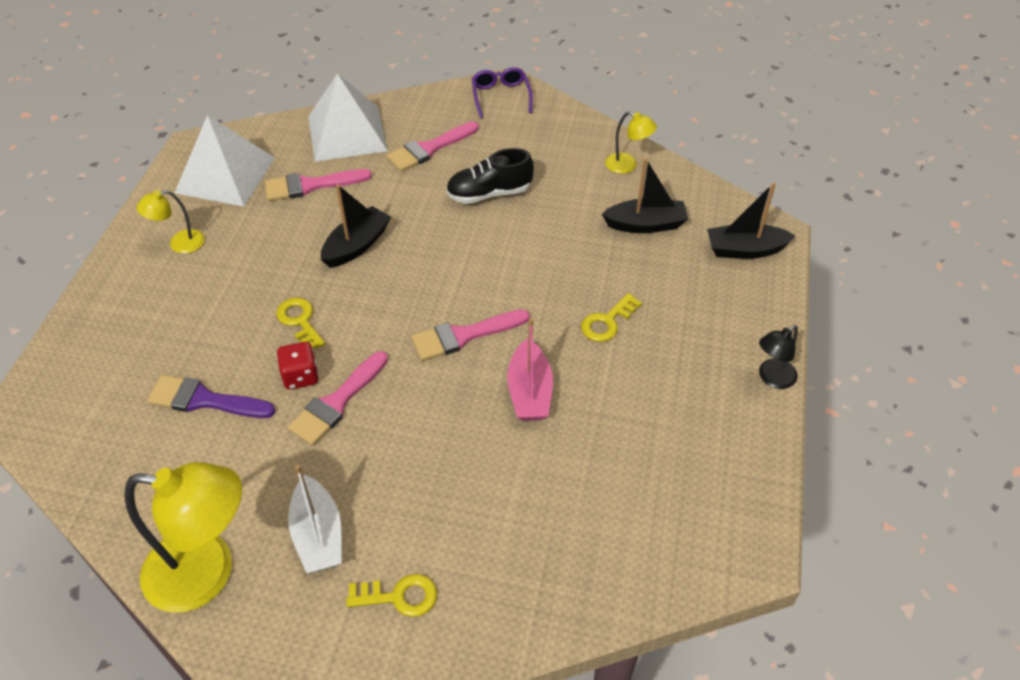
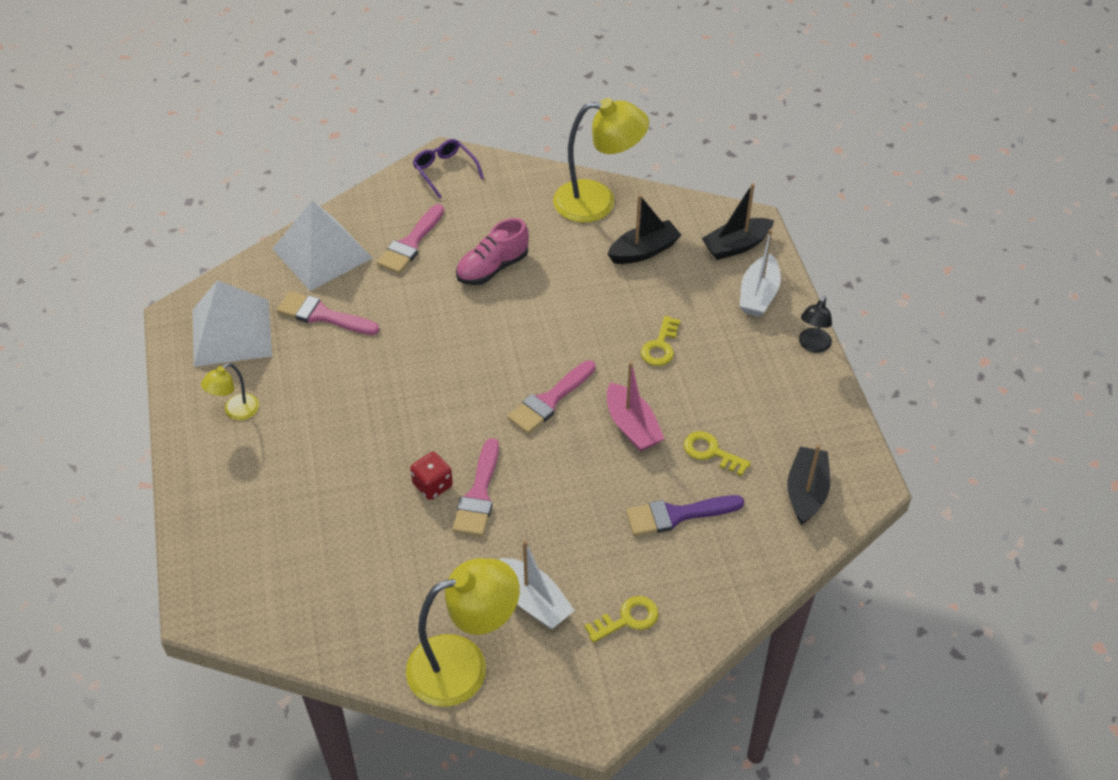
camera: 25 degrees left, 0 degrees up
purple brush [147,375,275,418] -> purple brush moved to [626,495,744,536]
pink brush [265,169,372,201] -> pink brush turned 60 degrees clockwise [277,291,379,335]
yellow key [276,297,325,349] -> yellow key moved to [684,431,751,476]
black boat [321,184,391,268] -> black boat moved to [787,444,830,525]
black shoe [446,148,534,204] -> pink shoe [456,218,529,285]
yellow lamp [605,112,657,174] -> yellow lamp [553,98,649,223], size x2.04
none -> white boat [740,229,781,317]

